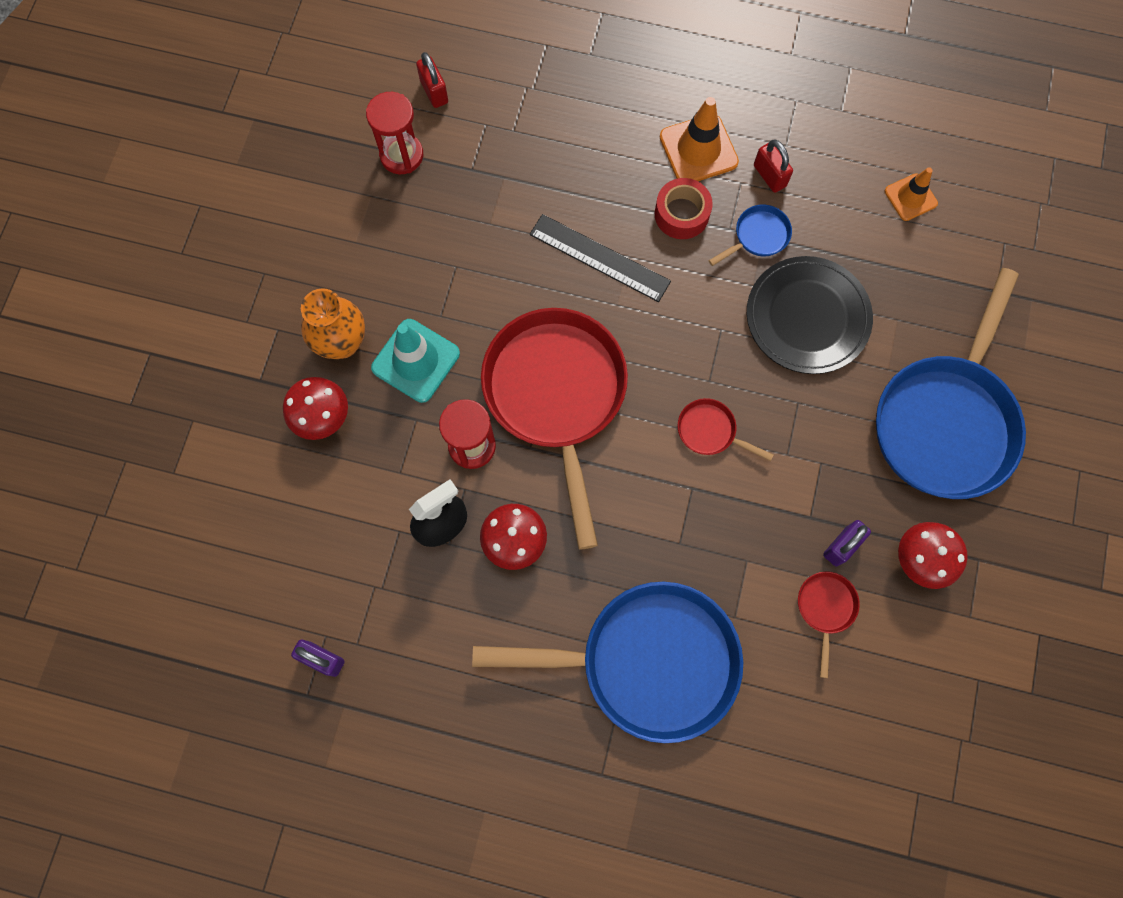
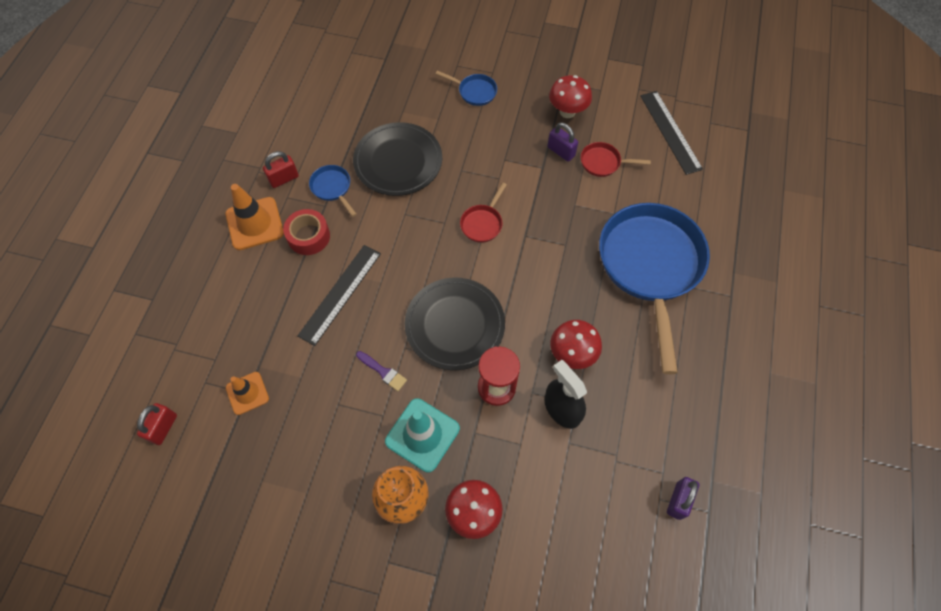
camera: 90 degrees left, 10 degrees down
red hourglass [366,92,423,174] -> none
red padlock [416,52,448,108] -> red padlock turned 45 degrees counterclockwise [137,403,177,445]
red pan [481,308,628,550] -> black plate [405,278,505,370]
blue pan [876,268,1026,499] -> blue pan [435,71,497,106], size x0.40
orange traffic cone [885,167,938,221] -> orange traffic cone moved to [226,372,269,415]
none -> purple brush [356,351,407,391]
none -> black ruler [640,91,703,175]

